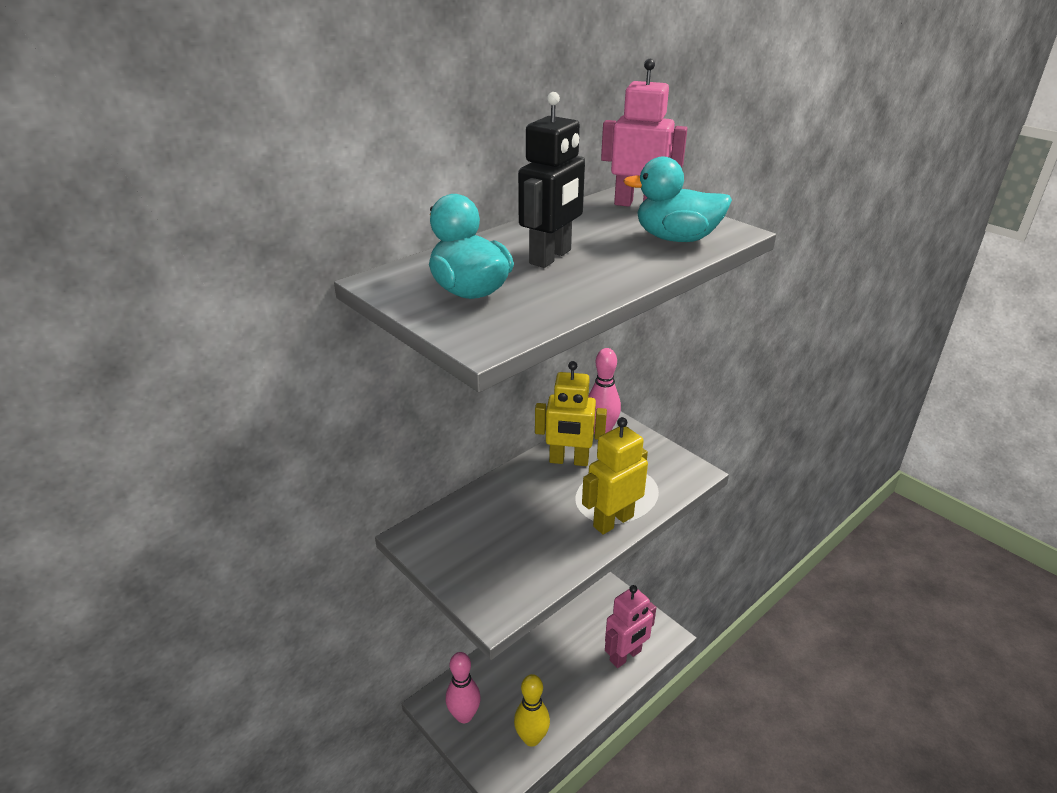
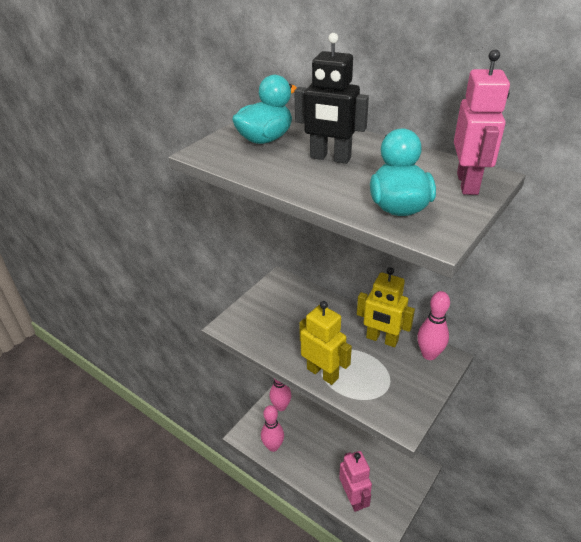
camera: 80 degrees right, 5 degrees up
yellow bowling pin [514,674,550,747] -> pink bowling pin [261,405,284,452]
yellow robot [535,361,607,466] -> yellow robot turned 60 degrees counterclockwise [357,267,415,347]
pink robot [605,585,657,668] -> pink robot turned 150 degrees counterclockwise [339,451,372,512]

